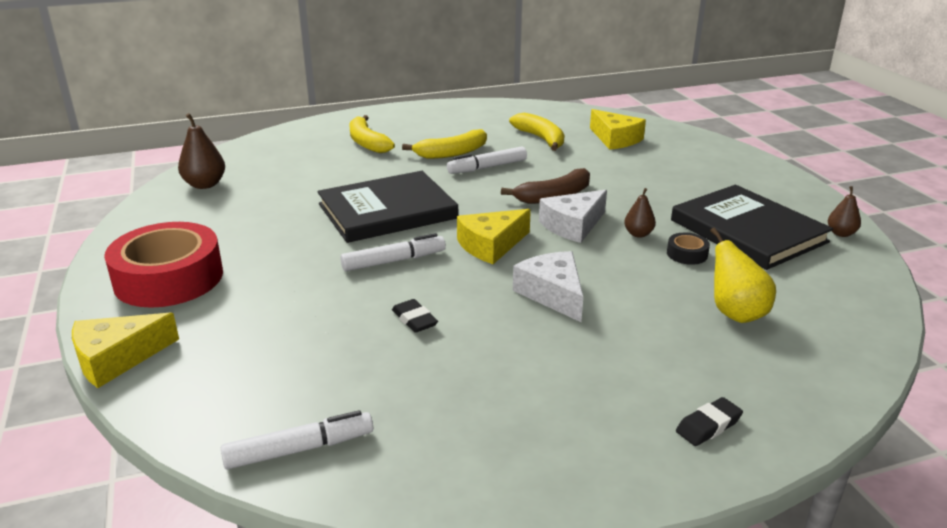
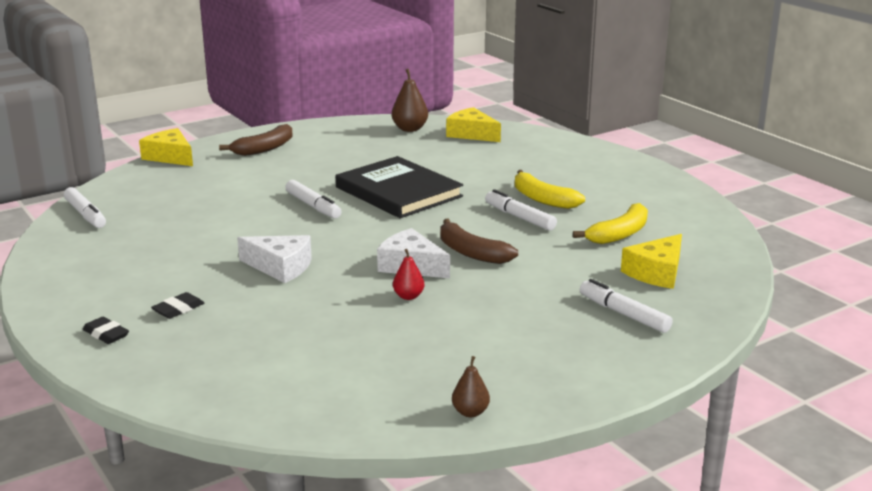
camera: 75 degrees right, 5 degrees down
red tape [104,222,223,308] -> brown banana [219,124,292,156]
yellow banana [349,115,395,153] -> none
black eraser [392,299,438,333] -> black eraser moved to [151,292,204,319]
yellow cheese [457,209,531,264] -> yellow cheese moved to [446,107,501,142]
white cheese [513,251,583,322] -> white cheese turned 60 degrees clockwise [237,235,312,283]
brown pear [624,188,656,238] -> red pear [393,249,424,300]
black tape [667,233,710,265] -> none
black book [671,185,833,270] -> none
yellow pear [710,228,776,323] -> none
none -> white marker [580,279,673,333]

